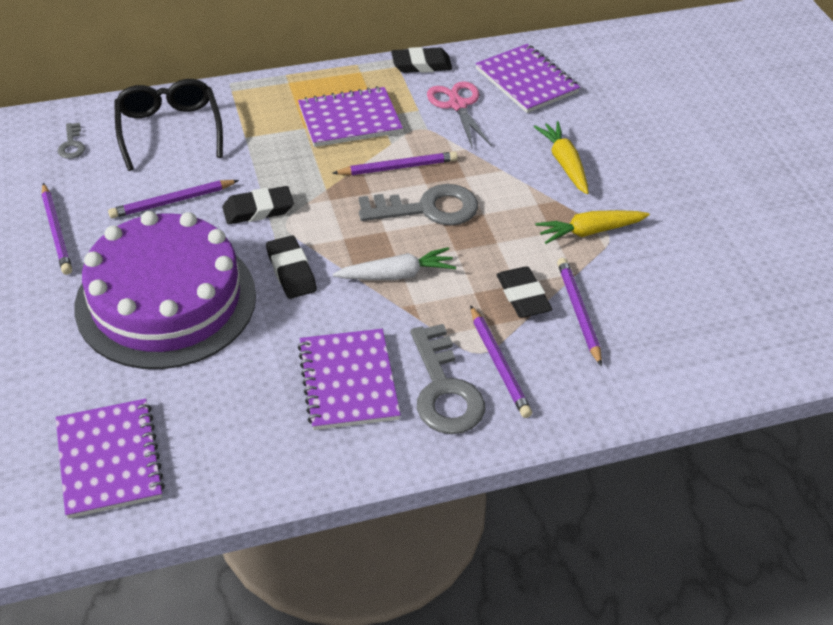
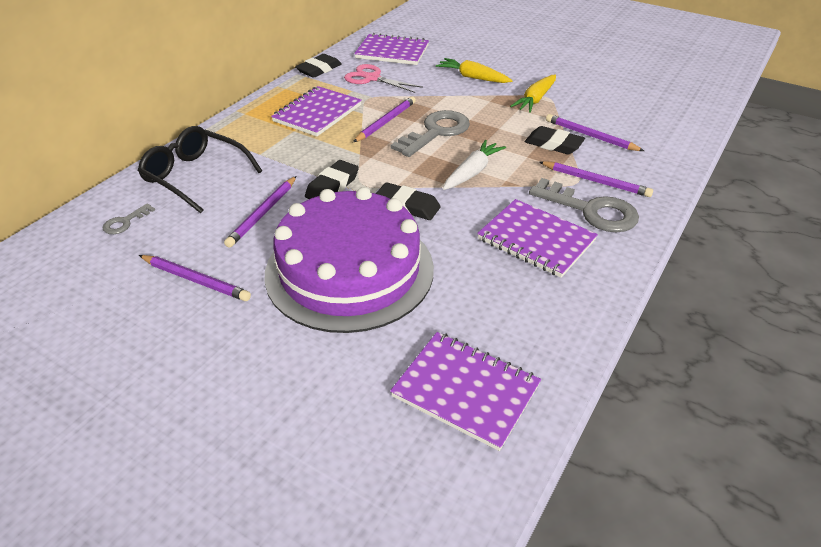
camera: 40 degrees left, 5 degrees down
grey key [58,123,85,159] -> grey key turned 90 degrees clockwise [103,203,155,234]

